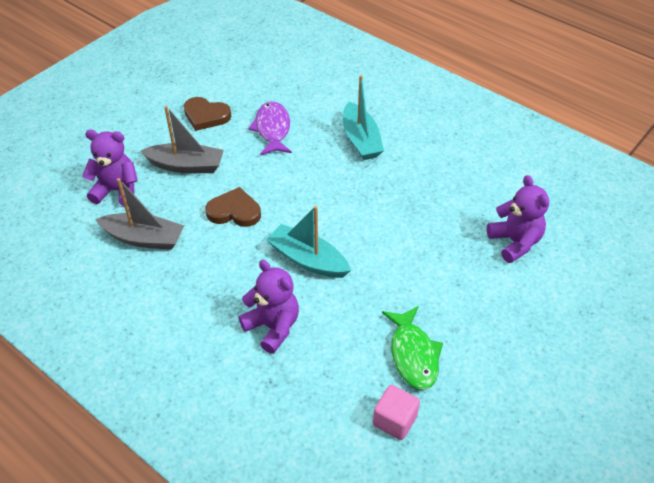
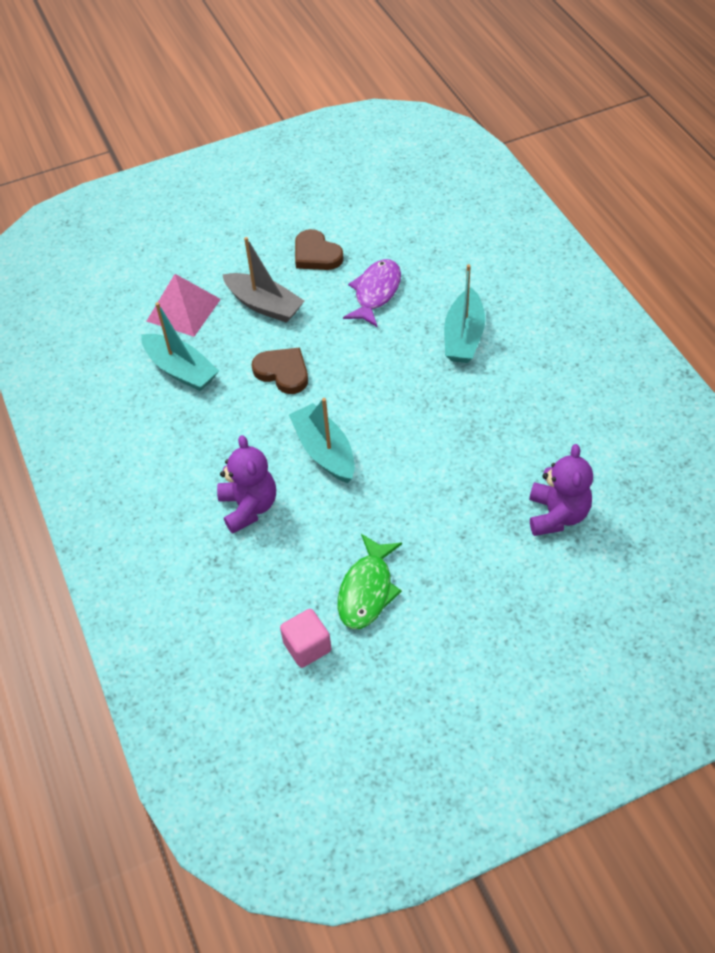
camera: 30 degrees right, 5 degrees up
purple teddy bear [82,130,138,206] -> pink pyramid [146,274,221,337]
grey boat [95,178,184,250] -> turquoise boat [141,302,219,391]

